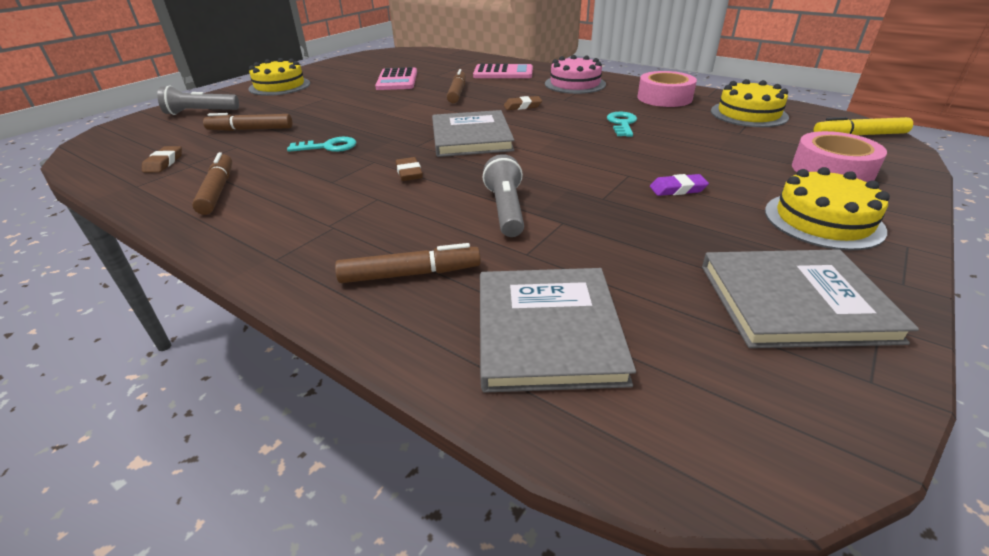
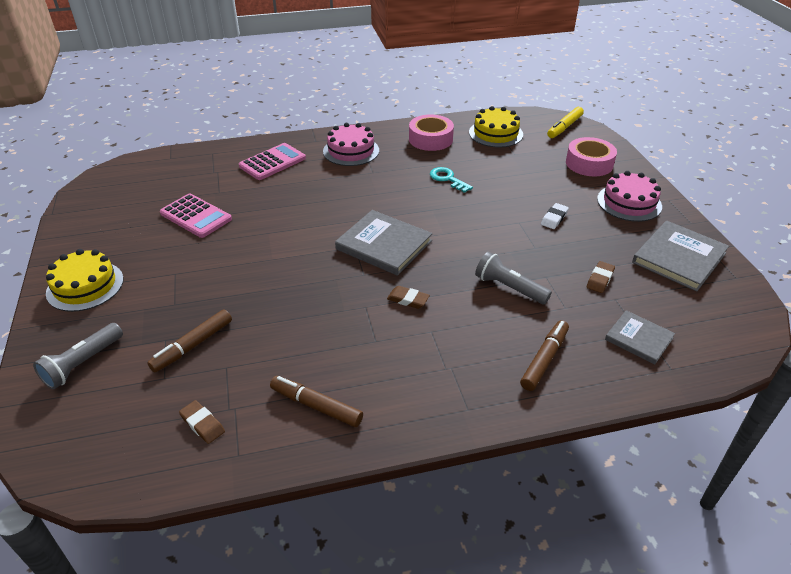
camera: 50 degrees left, 5 degrees up
turquoise key [287,137,356,152] -> none
brown marker [447,69,466,104] -> none
grey book [480,268,636,393] -> grey book [605,310,675,365], size x0.61
brown eraser [504,96,542,110] -> brown eraser moved to [587,261,615,293]
purple eraser [650,174,709,196] -> white eraser [541,203,569,229]
yellow cake [765,167,890,250] -> pink cake [597,171,662,222]

